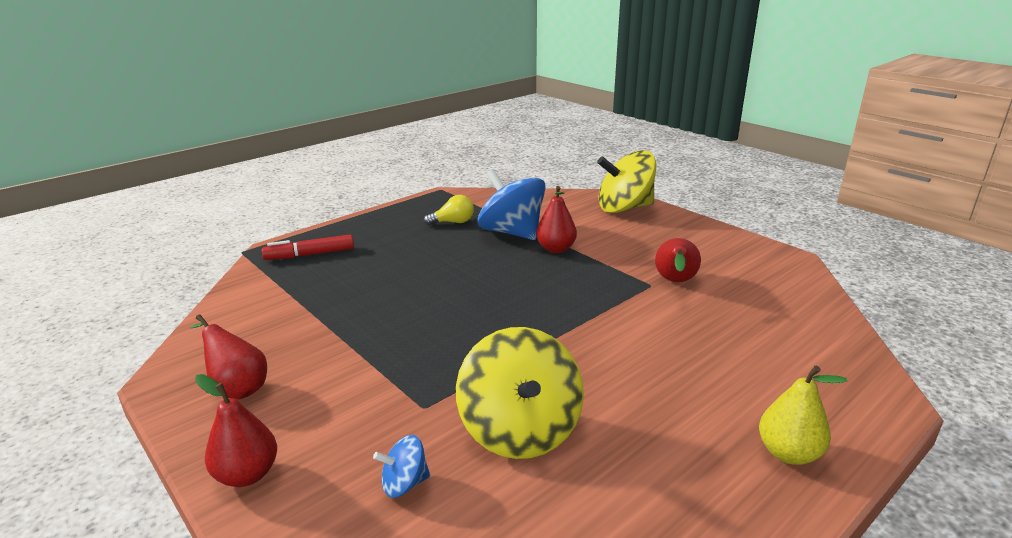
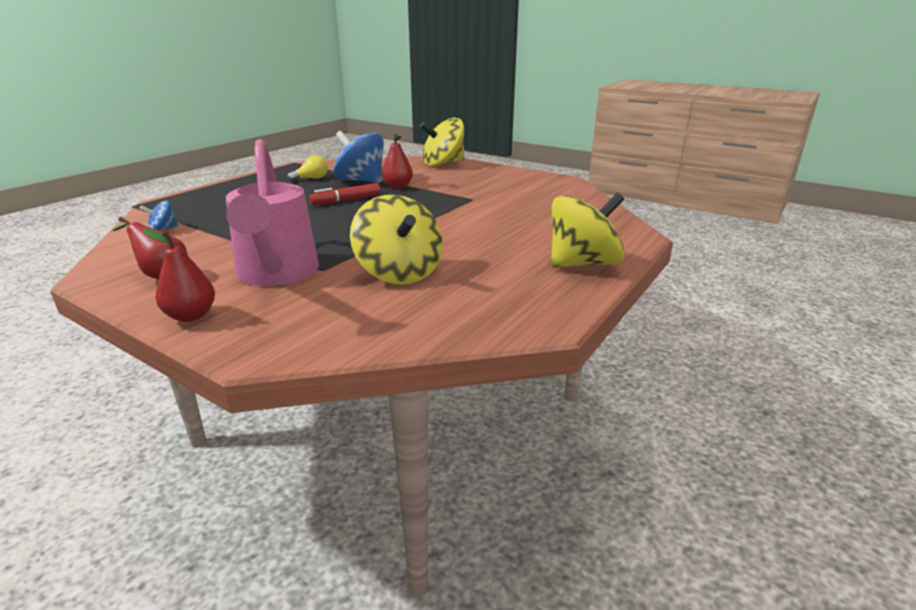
camera: 15 degrees left, 0 degrees up
red marker [262,235,354,260] -> red marker moved to [309,183,381,205]
blue spinning top [373,435,430,498] -> blue spinning top moved to [140,201,179,231]
red pear [655,238,701,282] -> none
yellow pear [759,366,847,465] -> yellow spinning top [551,193,624,268]
none -> pink watering can [226,139,319,286]

